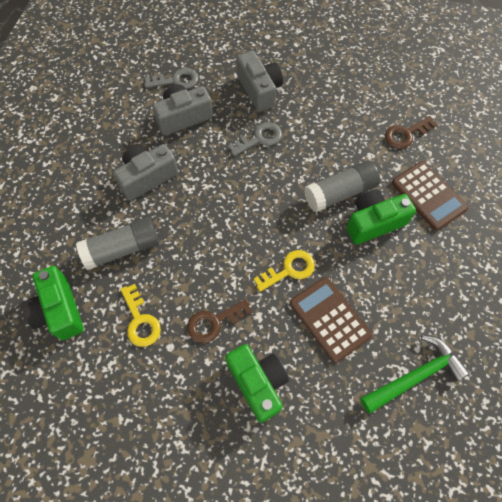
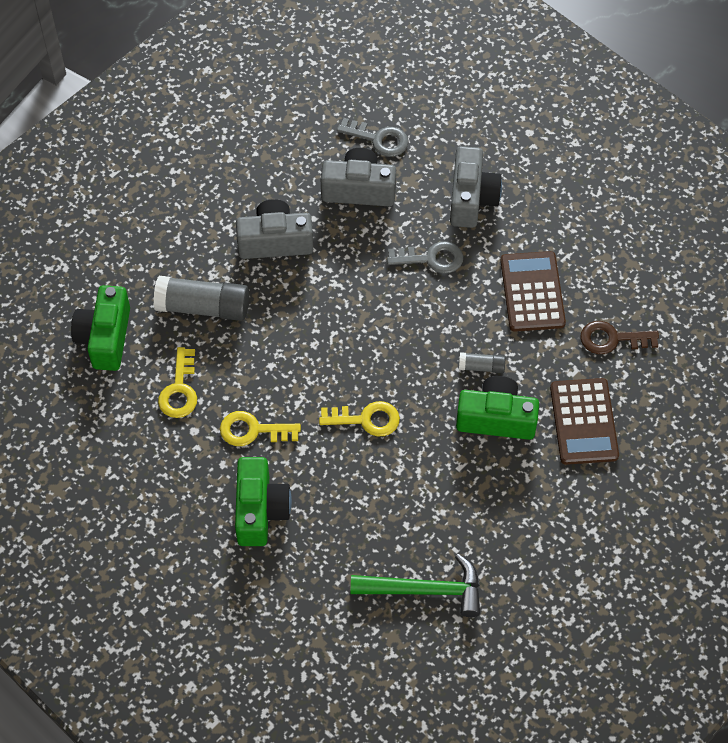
camera: 30 degrees right, 5 degrees down
brown key [187,299,252,343] -> yellow key [220,411,301,446]
brown calculator [290,277,372,363] -> brown calculator moved to [500,251,566,332]
grey glue stick [304,161,380,212] -> grey glue stick [459,352,505,373], size x0.49

